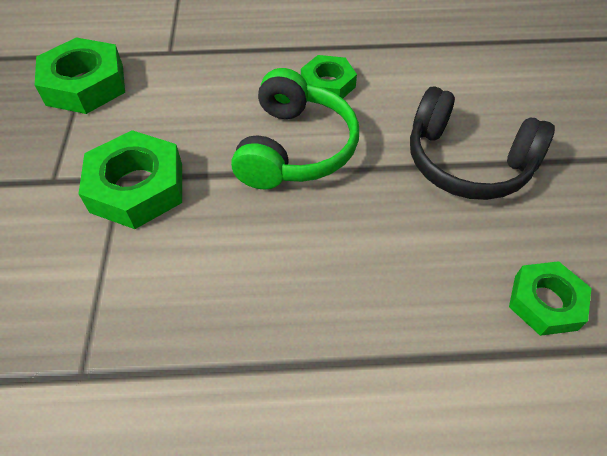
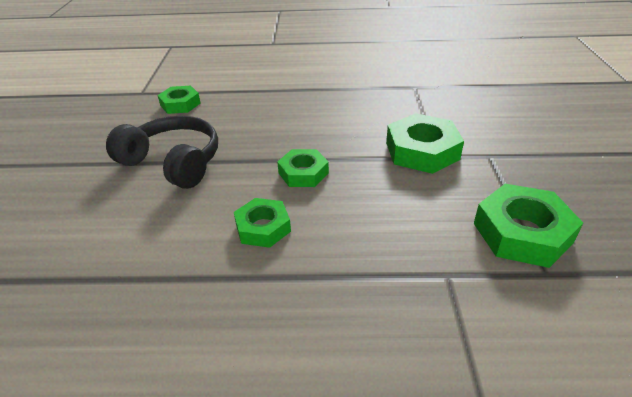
camera: 175 degrees left, 15 degrees down
green headphones [231,68,359,189] -> green nut [277,149,329,187]

